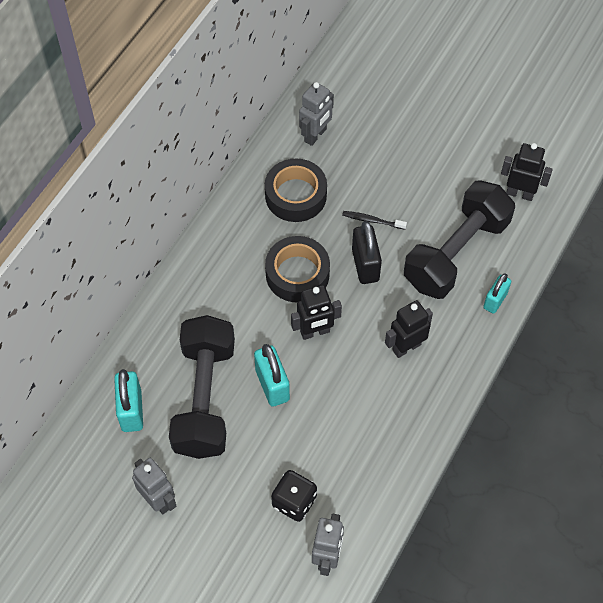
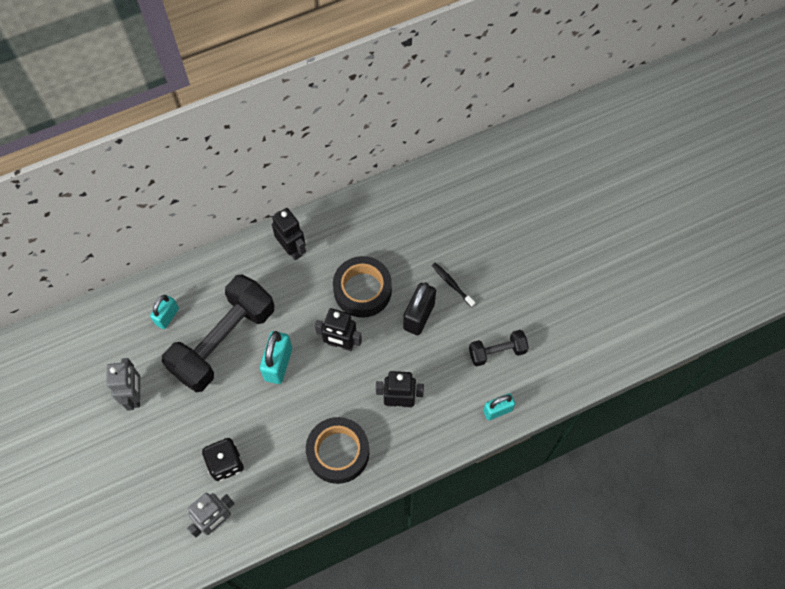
camera: 35 degrees right, 5 degrees up
turquoise padlock [114,369,143,432] -> turquoise padlock [150,295,179,329], size x0.66
black tape [265,158,327,222] -> black tape moved to [306,417,369,484]
grey robot [299,82,334,146] -> none
black dumbbell [404,181,515,299] -> black dumbbell [469,330,529,366], size x0.48
black robot [501,143,553,201] -> black robot moved to [272,208,306,260]

